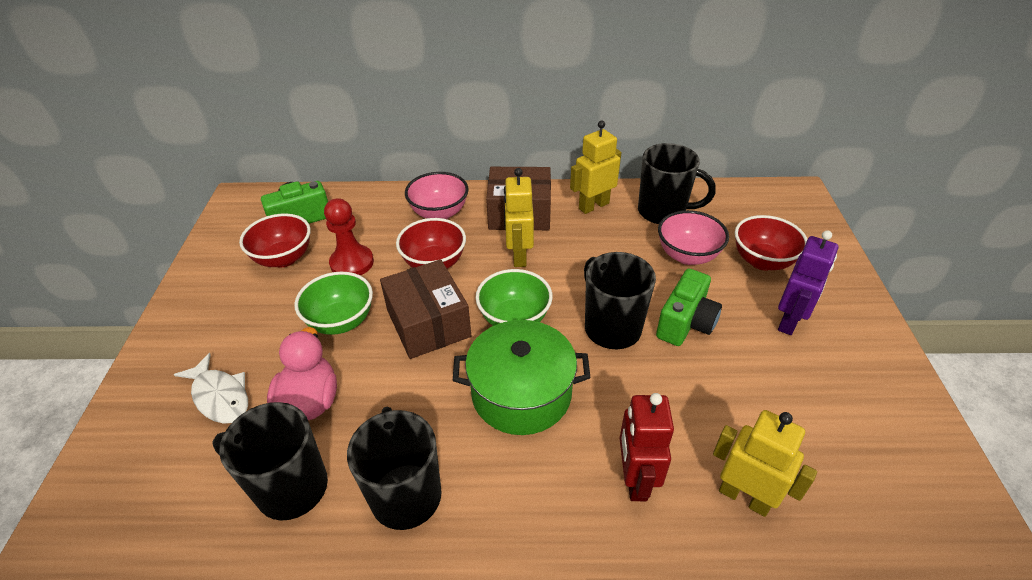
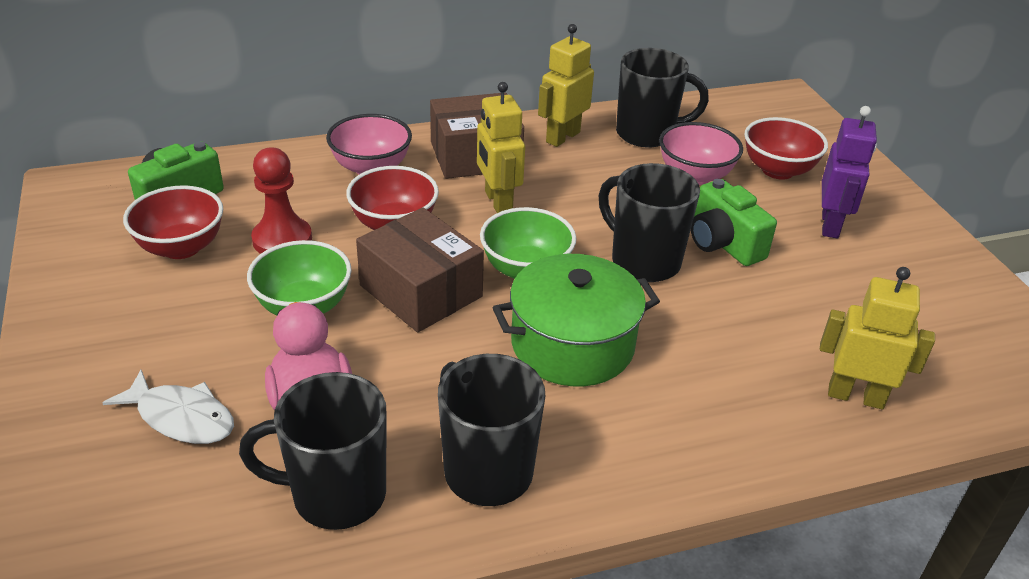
camera: 20 degrees left, 5 degrees down
red robot [620,393,674,501] -> none
green camera [656,269,722,346] -> green camera turned 135 degrees clockwise [691,179,777,266]

